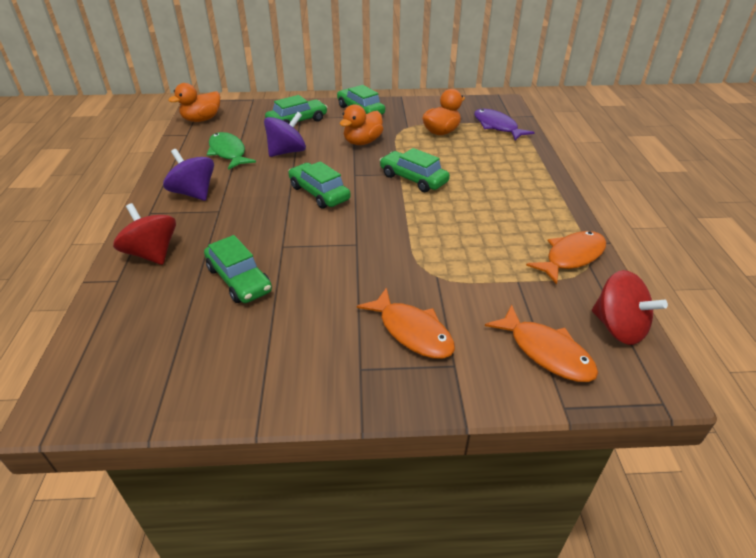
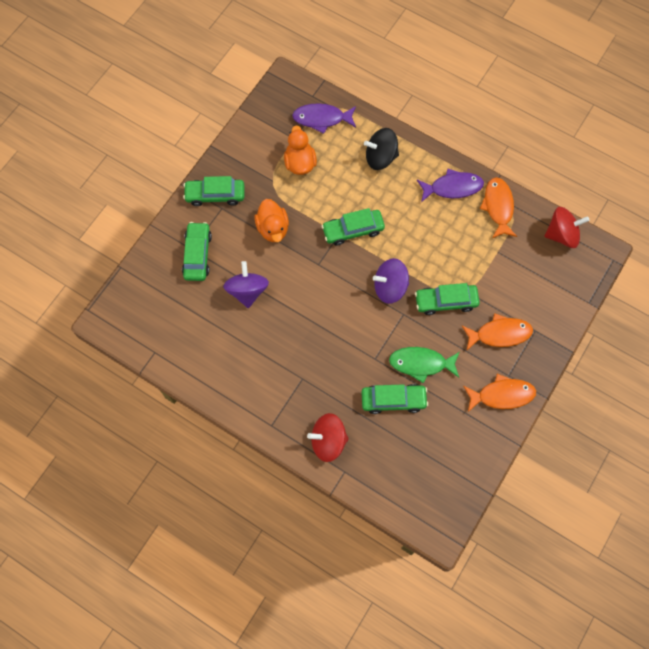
camera: 55 degrees left, 30 degrees up
purple spinning top [163,149,214,201] -> purple spinning top moved to [373,258,409,304]
orange duck [168,83,220,122] -> none
green fish [207,132,256,170] -> green fish moved to [389,347,460,383]
green car [288,161,351,209] -> green car moved to [415,283,480,315]
orange fish [485,305,598,382] -> orange fish moved to [463,374,536,412]
none -> black spinning top [364,128,399,170]
none -> purple fish [417,169,484,202]

